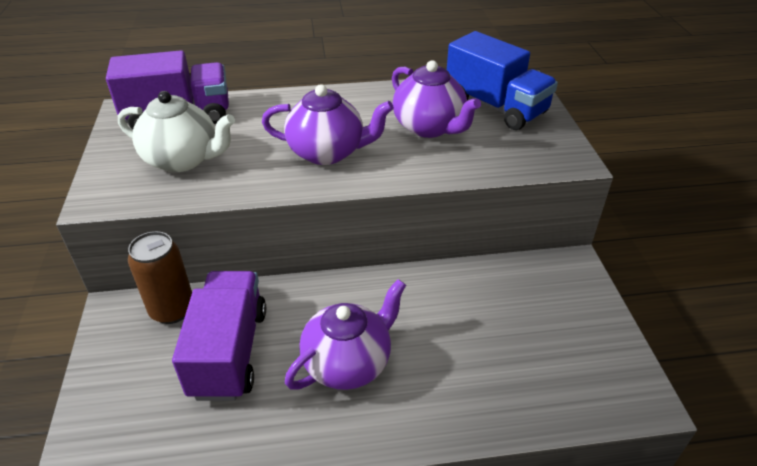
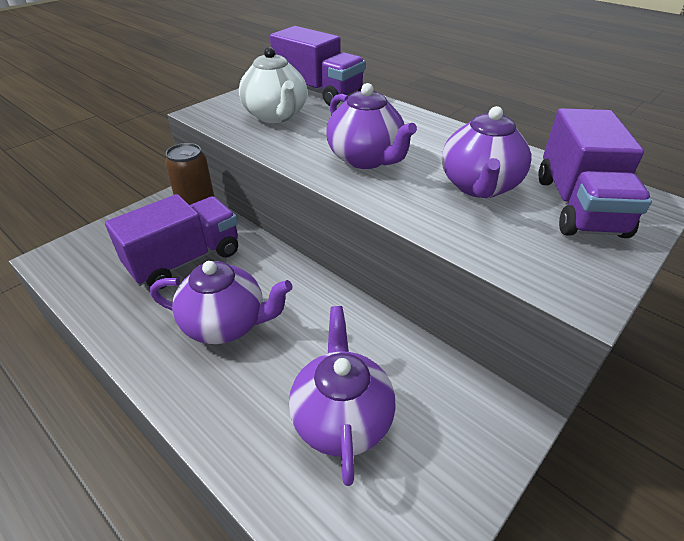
camera: 50 degrees right, 0 degrees up
blue truck [447,31,558,130] -> purple truck [538,108,652,238]
none -> purple teapot [289,306,396,486]

